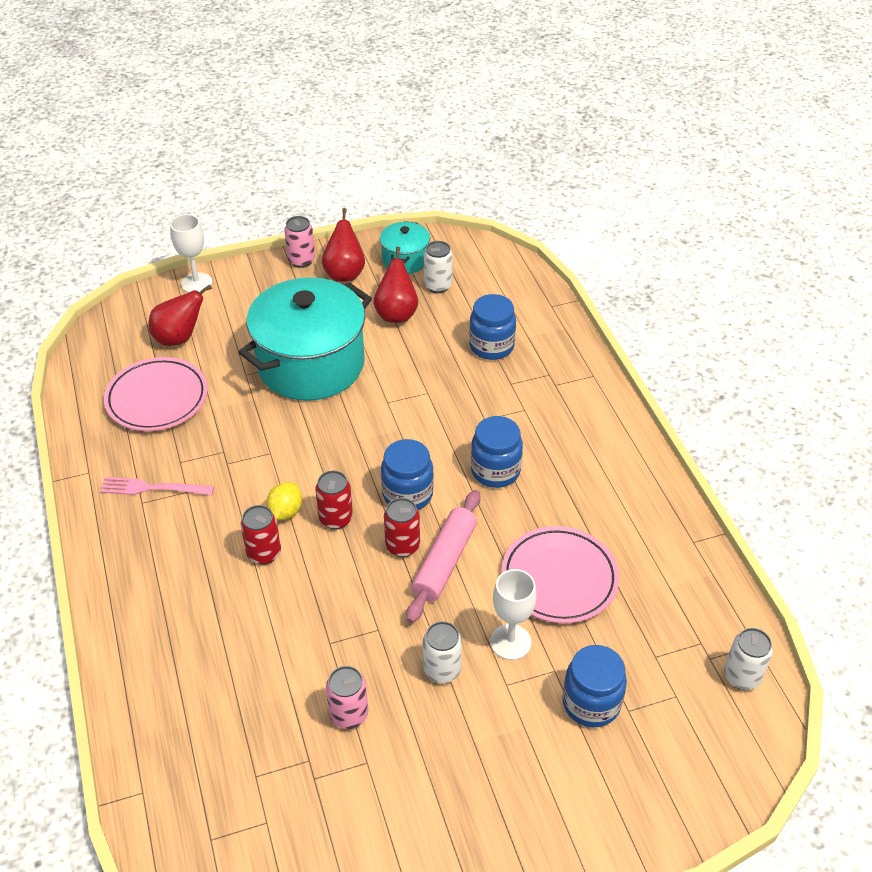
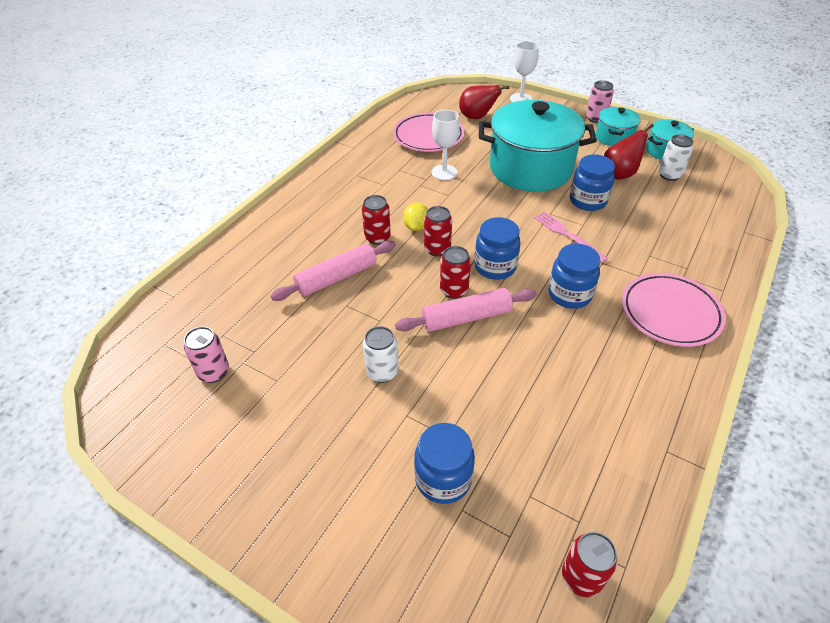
camera: 50 degrees right, 0 degrees up
pink fork [100,477,214,495] -> pink fork moved to [534,211,608,263]
yellow lemon [266,482,302,520] -> yellow lemon turned 60 degrees counterclockwise [403,203,428,231]
red pear [322,208,365,282] -> turquoise pot [596,107,640,146]
pink can [326,666,368,729] -> pink can moved to [184,326,229,383]
blue jar [469,294,516,360] -> blue jar moved to [570,154,615,211]
white goblet [490,569,536,660] -> white goblet moved to [432,110,460,180]
pink plate [501,526,619,623] -> pink plate moved to [622,273,726,347]
white can [724,628,773,690] -> red can [562,532,618,597]
none -> pink rolling pin [270,241,396,301]

